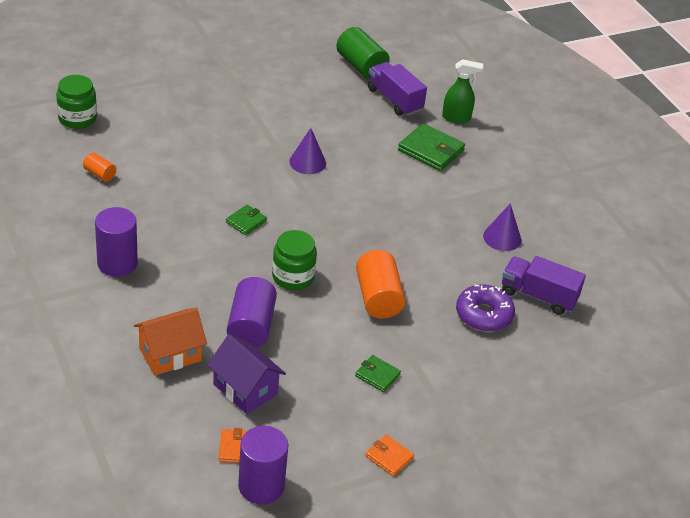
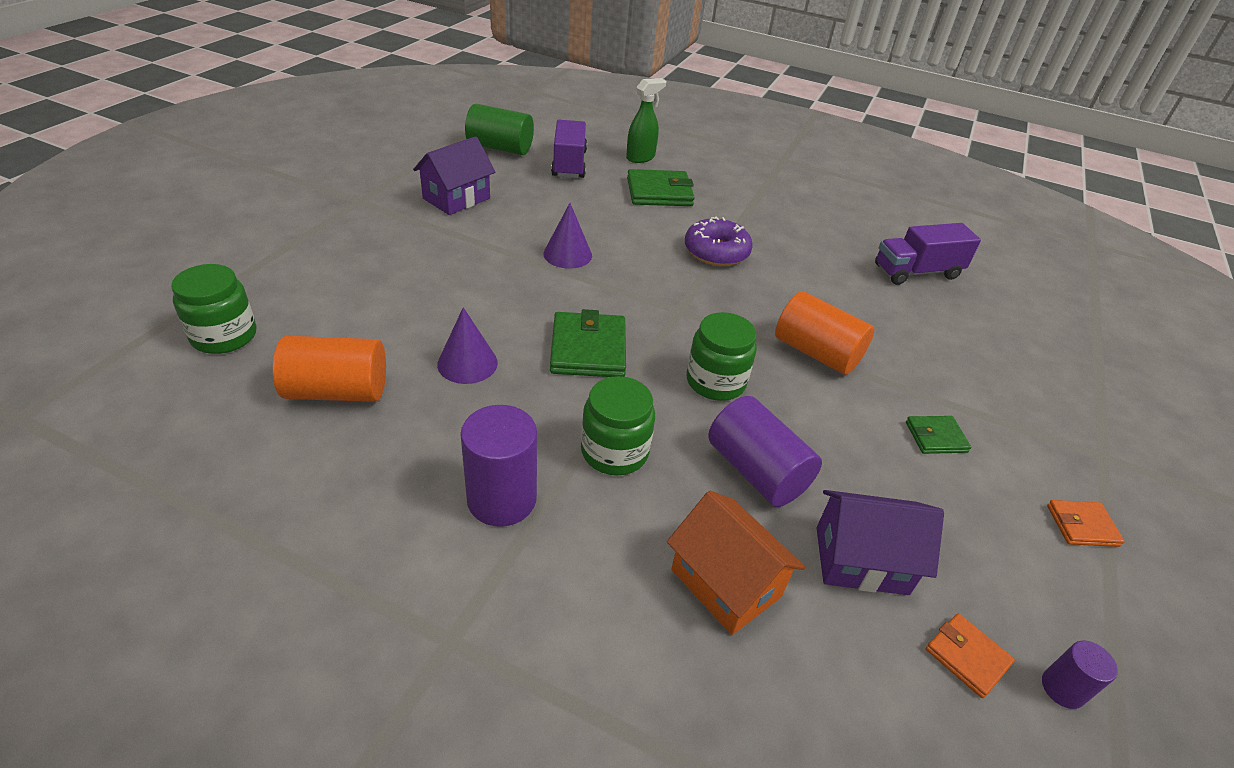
camera: 40 degrees left, 0 degrees up
orange cylinder [83,152,116,182] -> orange cylinder [273,336,386,402], size x1.92
orange house [134,308,207,376] -> orange house turned 60 degrees counterclockwise [667,491,805,635]
green wallet [226,205,267,235] -> green wallet [550,309,626,377], size x1.78
purple cylinder [238,426,288,504] -> purple cylinder [1042,640,1118,709], size x0.52
purple truck [368,62,427,116] -> purple truck turned 75 degrees clockwise [551,120,587,178]
purple donut [456,285,515,332] -> purple donut moved to [685,217,753,266]
purple cone [483,203,521,251] -> purple cone moved to [437,307,498,384]
none -> purple house [413,136,495,215]
none -> green jar [581,376,655,475]

